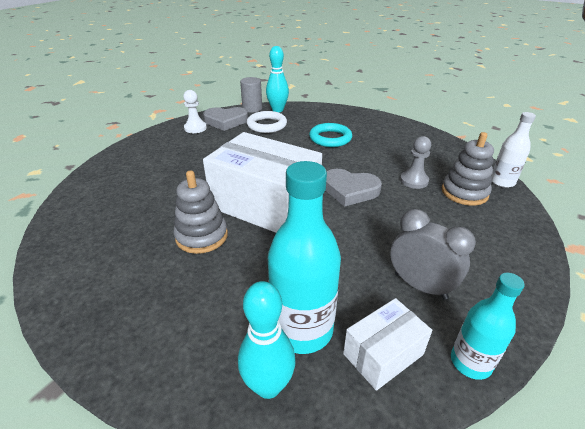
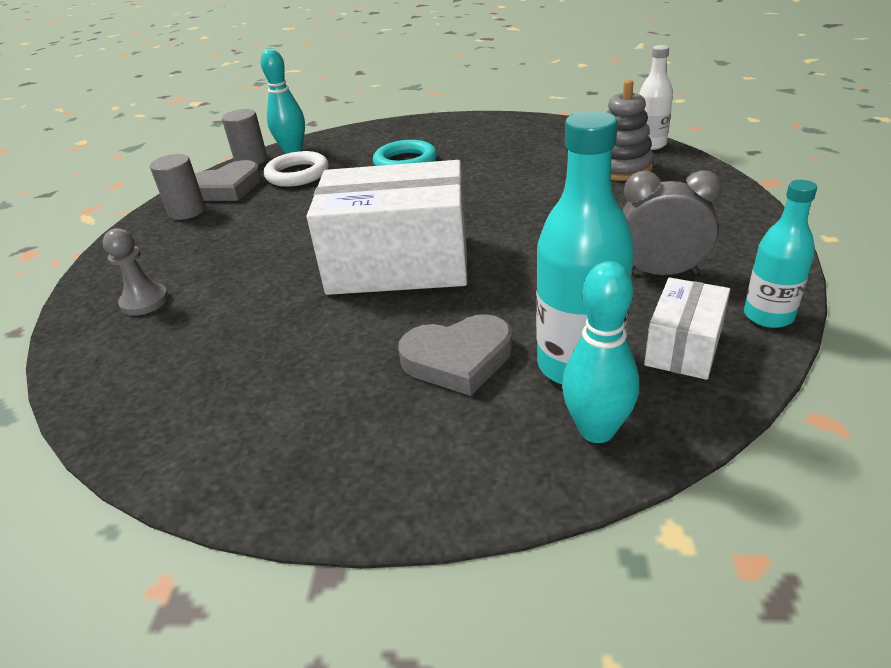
camera: 25 degrees left, 0 degrees up
grey stacking toy [173,171,228,254] -> none
white pawn [183,90,207,133] -> grey cylinder [150,154,206,220]
grey heart [325,169,382,207] -> grey heart moved to [398,314,513,396]
grey pawn [400,136,431,189] -> grey pawn moved to [103,228,169,316]

